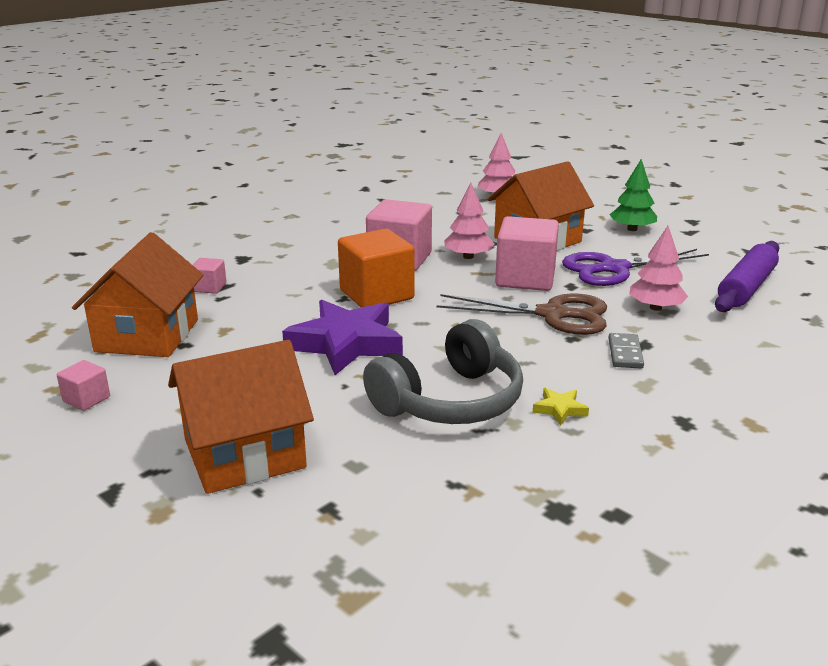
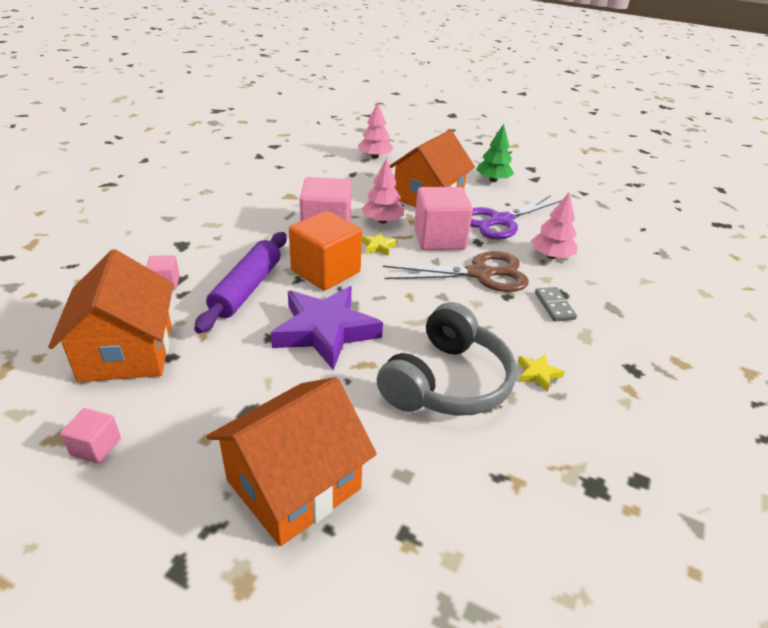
camera: 20 degrees left, 10 degrees up
purple rolling pin [715,241,779,312] -> purple rolling pin moved to [194,232,287,333]
none -> yellow star [362,232,397,256]

